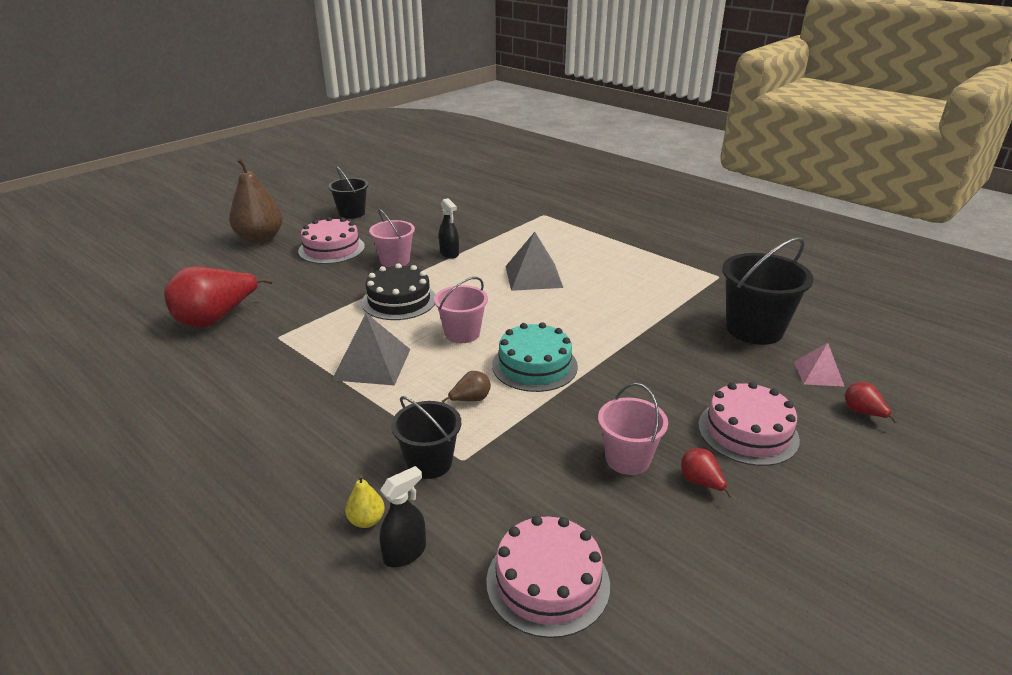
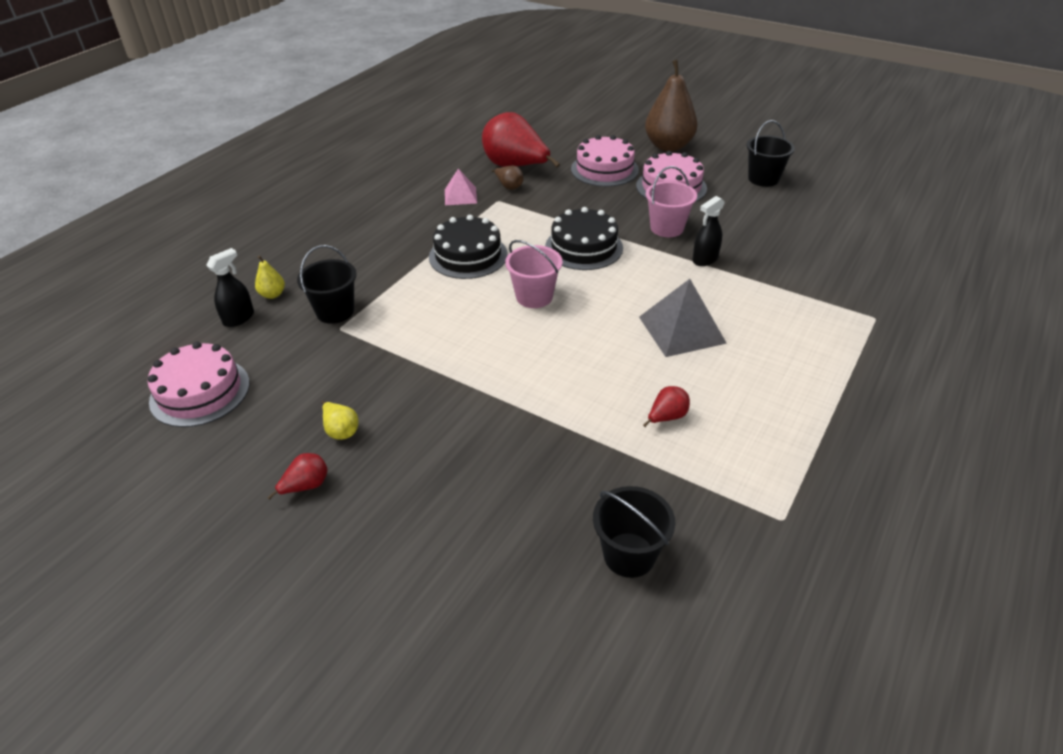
camera: 80 degrees right, 10 degrees up
grey pyramid [332,313,410,386] -> black cake [429,215,508,279]
black spray bottle [380,466,426,567] -> black spray bottle turned 90 degrees counterclockwise [206,248,254,327]
brown pear [442,371,491,403] -> brown pear moved to [492,166,523,190]
turquoise cake [492,322,578,392] -> none
pink bucket [598,383,668,475] -> yellow pear [321,401,359,440]
pink cake [698,382,800,466] -> pink cake moved to [571,135,639,187]
black bucket [722,237,814,345] -> black bucket [593,486,675,578], size x0.63
pink pyramid [794,343,845,387] -> pink pyramid moved to [445,168,477,205]
red pear [845,382,897,423] -> red pear moved to [643,386,690,427]

